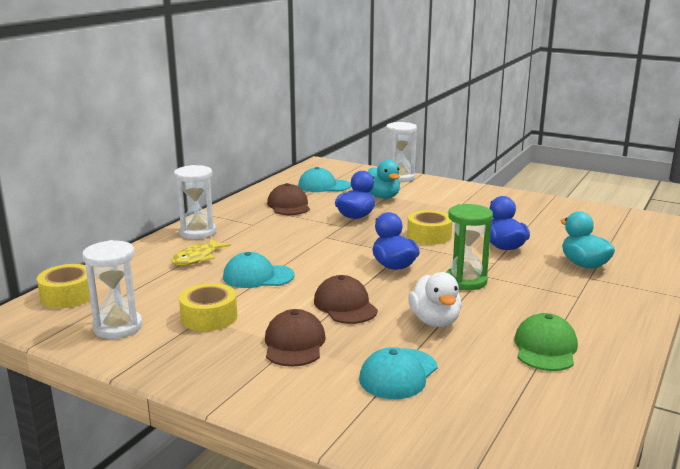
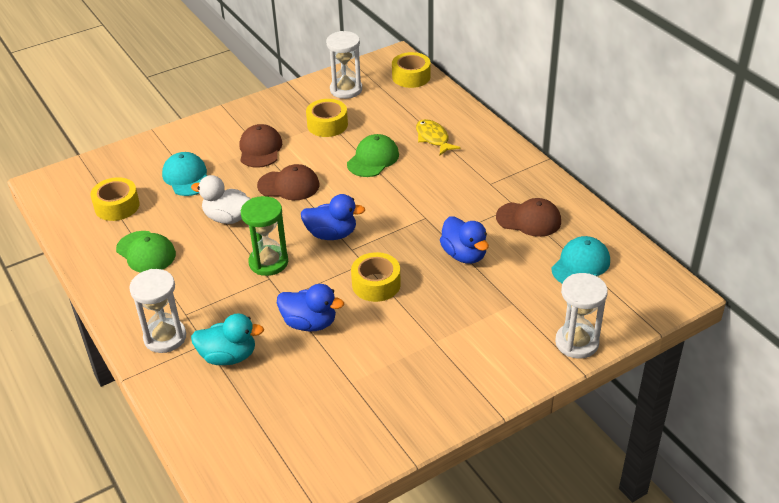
camera: 120 degrees right, 20 degrees up
white hourglass [174,165,216,239] -> white hourglass moved to [129,269,186,353]
turquoise cap [223,252,294,288] -> green cap [347,134,399,177]
brown cap [265,309,326,367] -> brown cap turned 120 degrees counterclockwise [240,124,282,168]
turquoise duck [368,160,400,199] -> none
none -> yellow tape [90,177,140,221]

